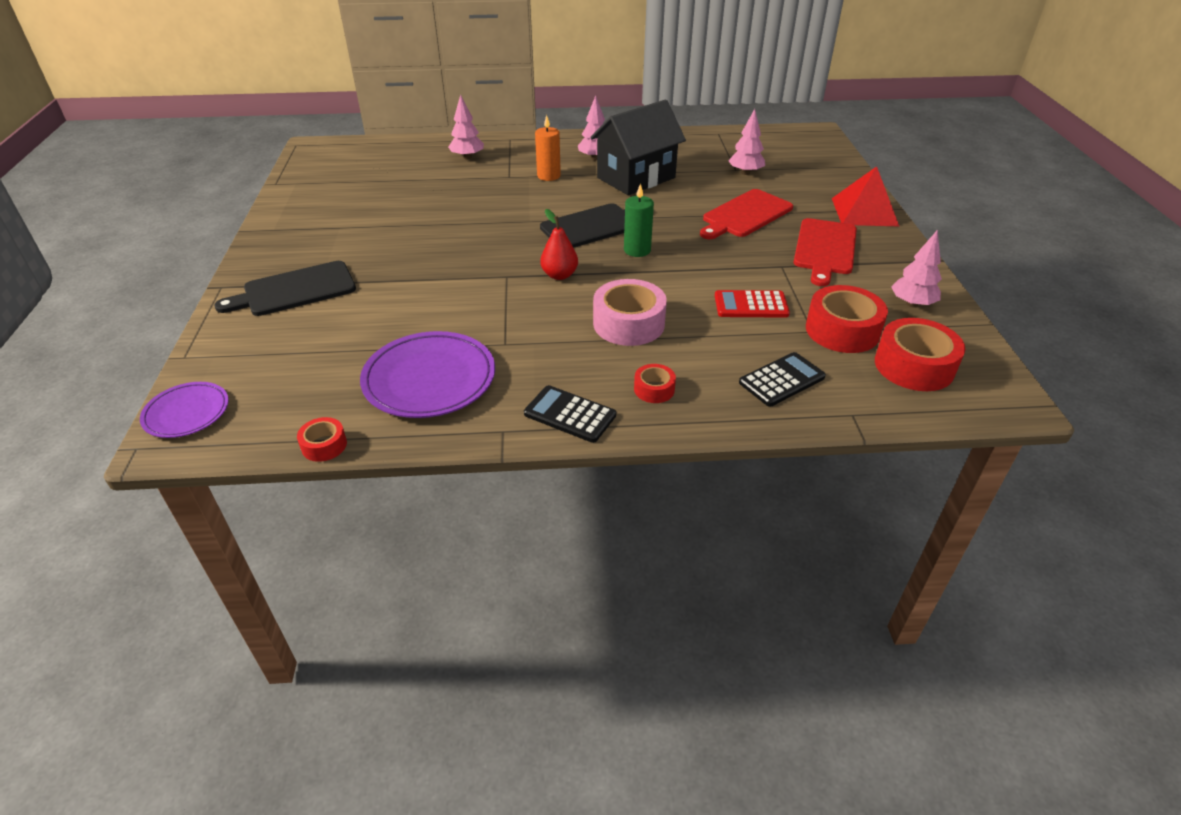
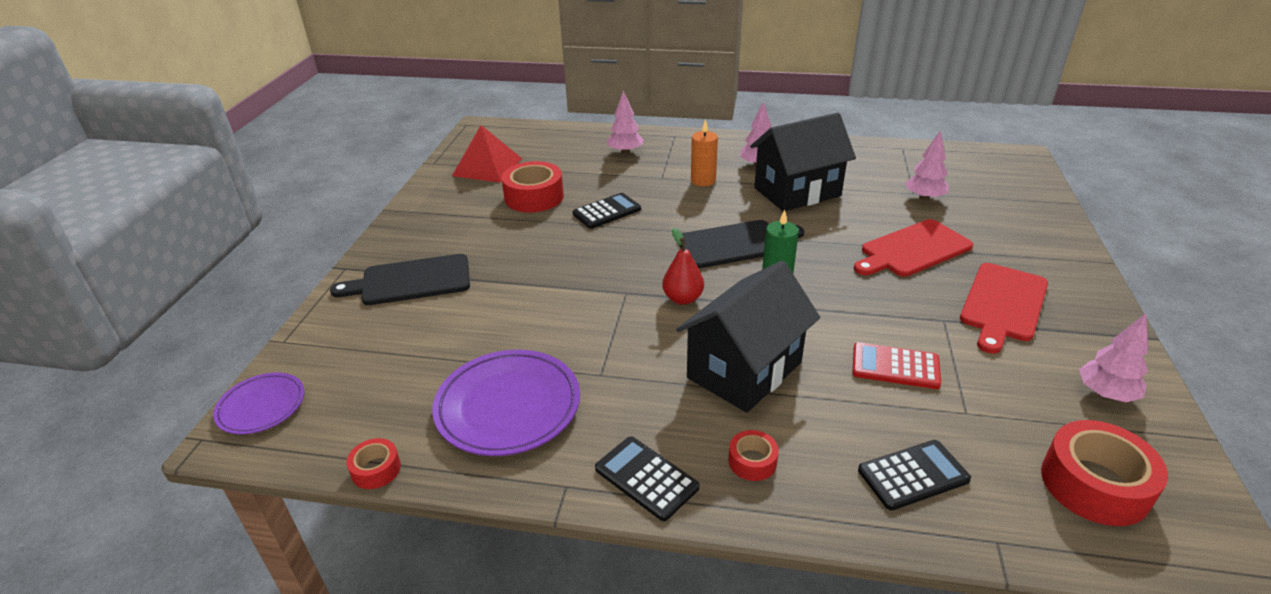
camera: 15 degrees right, 5 degrees down
pink tape [593,279,667,346] -> black house [676,261,820,413]
red tape [806,285,888,353] -> red tape moved to [501,161,564,212]
red pyramid [832,166,900,227] -> red pyramid moved to [452,125,522,183]
none -> black calculator [572,193,641,229]

